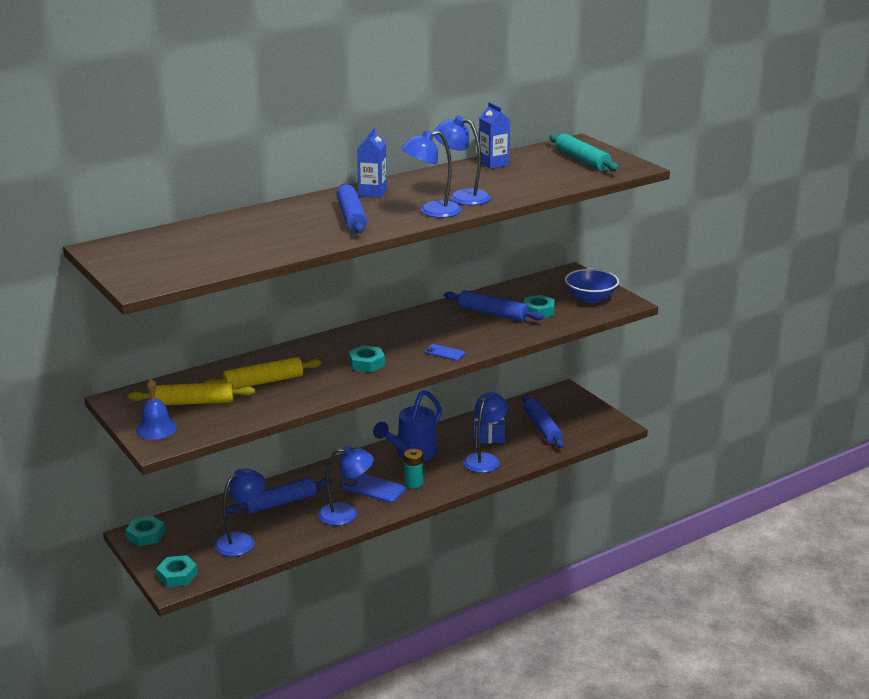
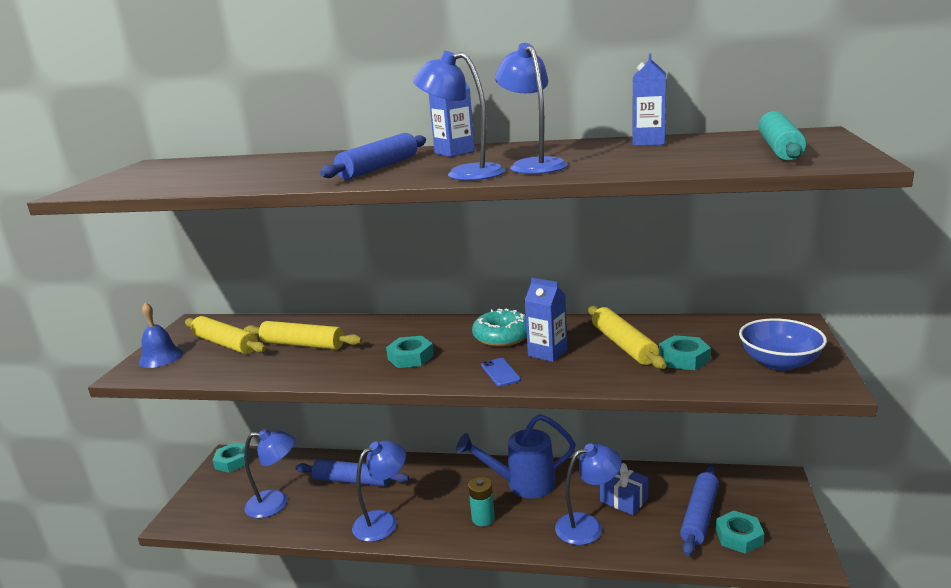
camera: 45 degrees right, 5 degrees down
turquoise nut [156,555,198,587] -> turquoise nut moved to [716,511,764,554]
blue lamp [318,445,374,525] -> blue lamp turned 75 degrees counterclockwise [352,441,406,542]
blue phone [341,474,406,503] -> none
blue rolling pin [444,290,544,322] -> yellow rolling pin [588,306,667,369]
none -> turquoise donut [472,309,527,347]
none -> blue carton [524,278,567,362]

